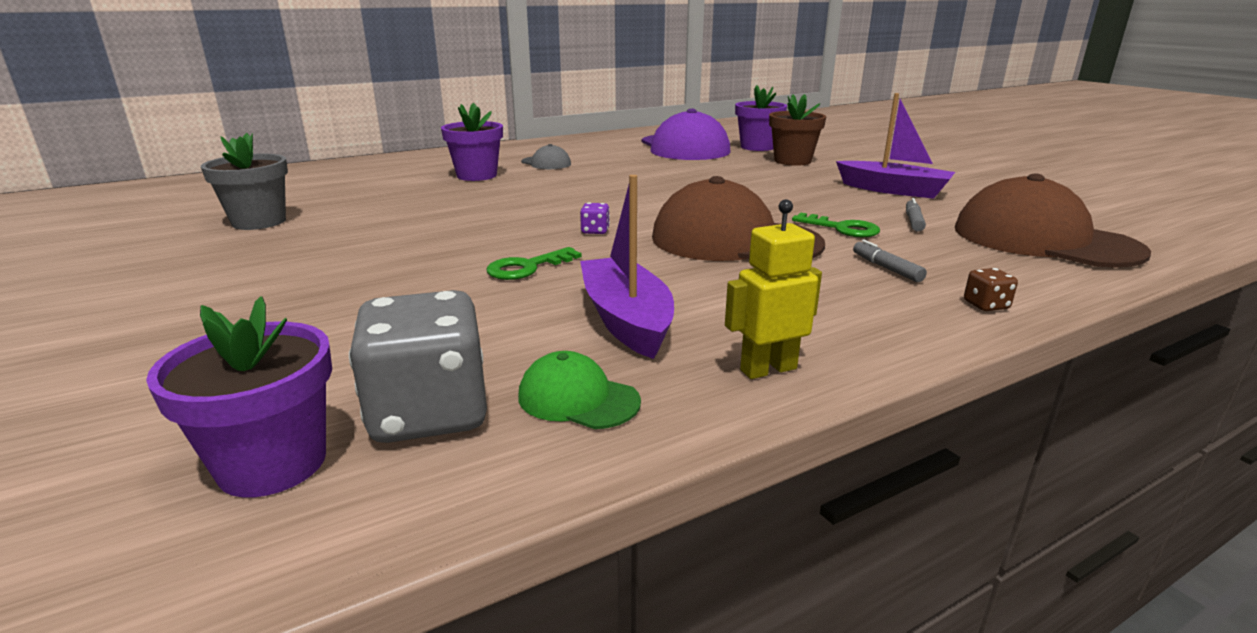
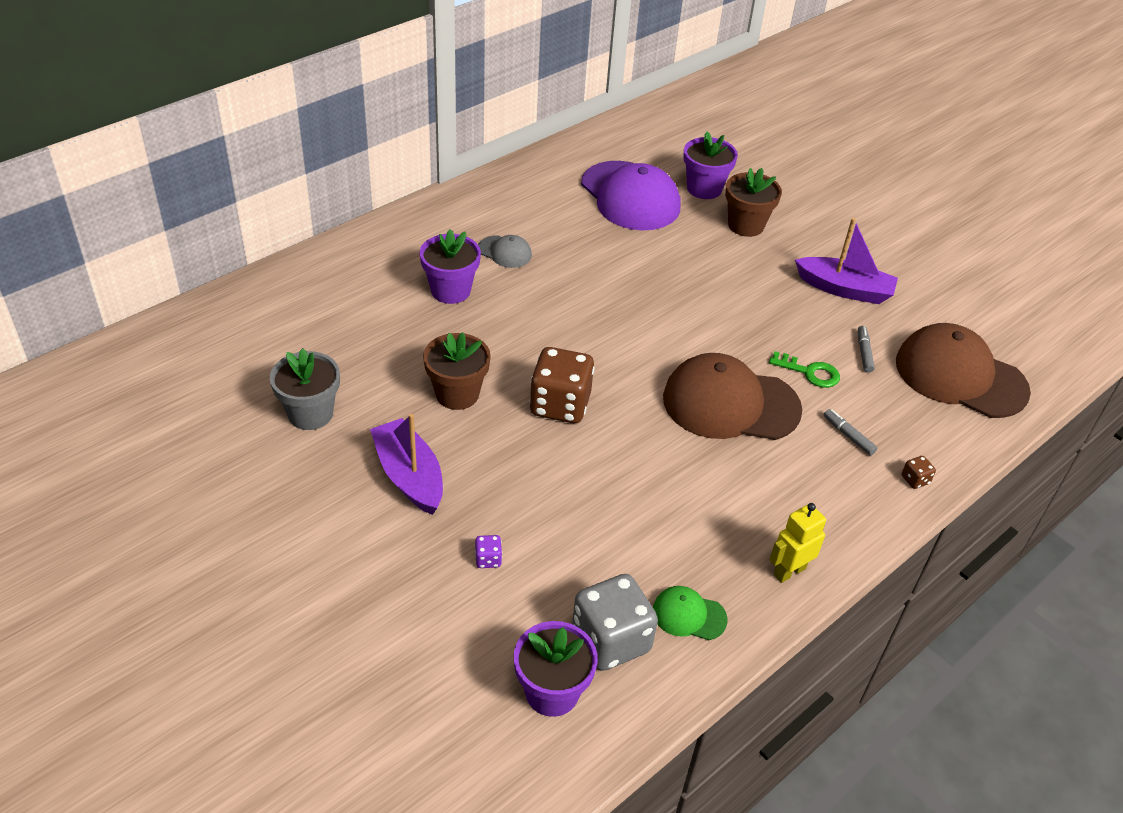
camera: 15 degrees left, 20 degrees up
green key [487,247,582,280] -> none
purple boat [580,175,674,359] -> purple boat moved to [370,414,443,515]
purple dice [580,203,610,234] -> purple dice moved to [475,535,502,568]
none -> brown flower pot [423,332,491,410]
none -> brown dice [529,347,595,423]

